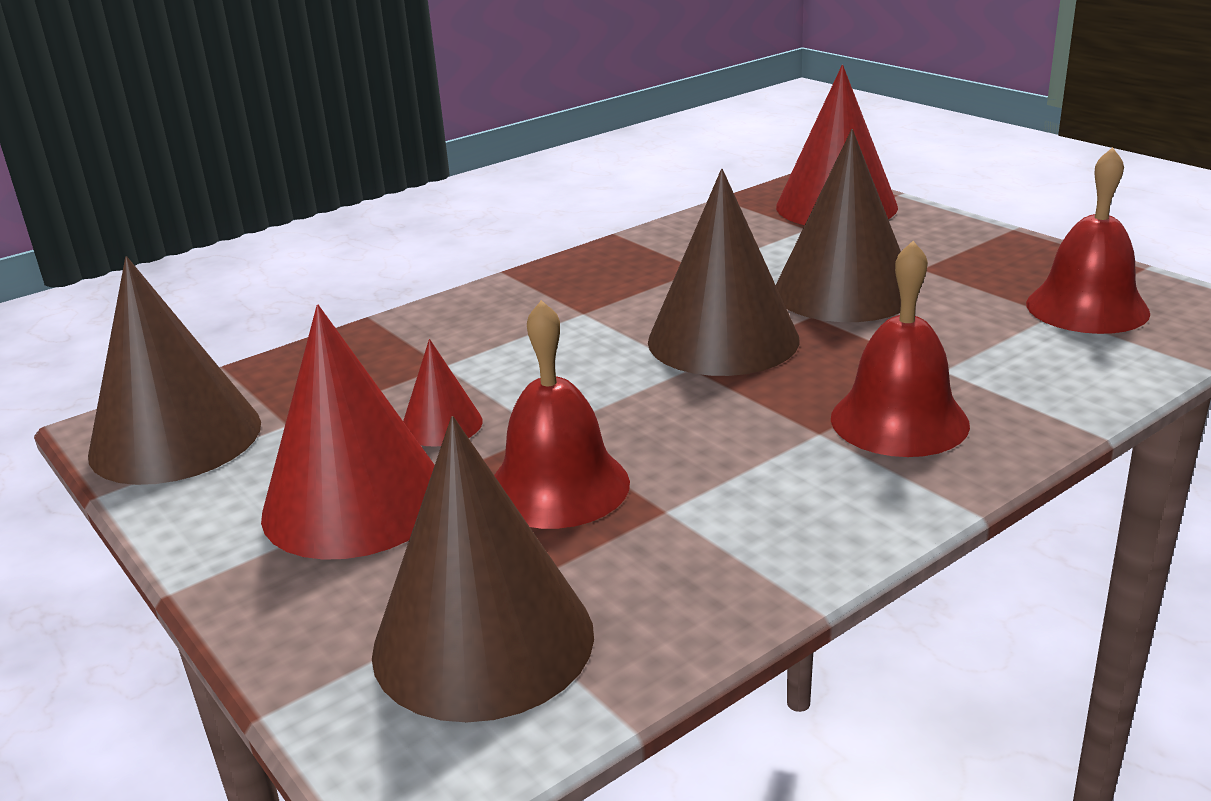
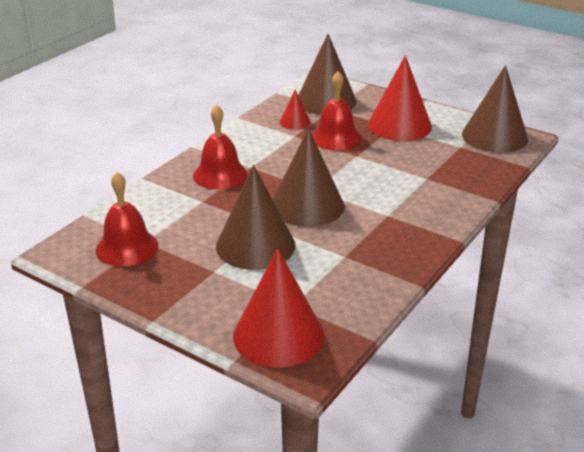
camera: 160 degrees right, 5 degrees up
red cone [403,339,483,446] -> red cone moved to [280,89,311,130]

